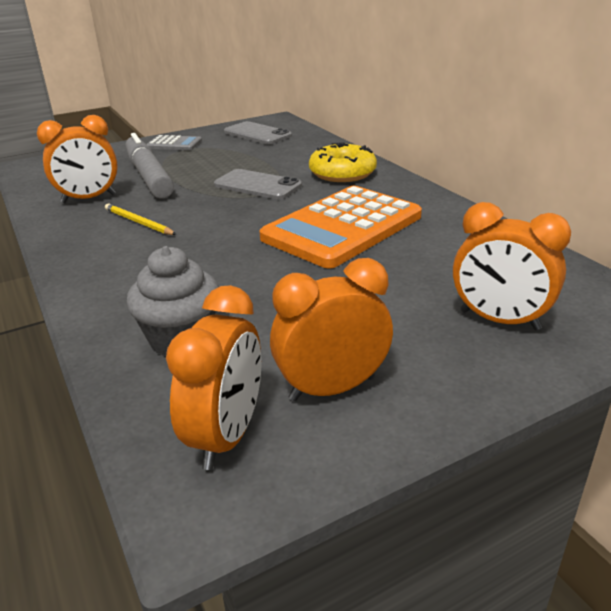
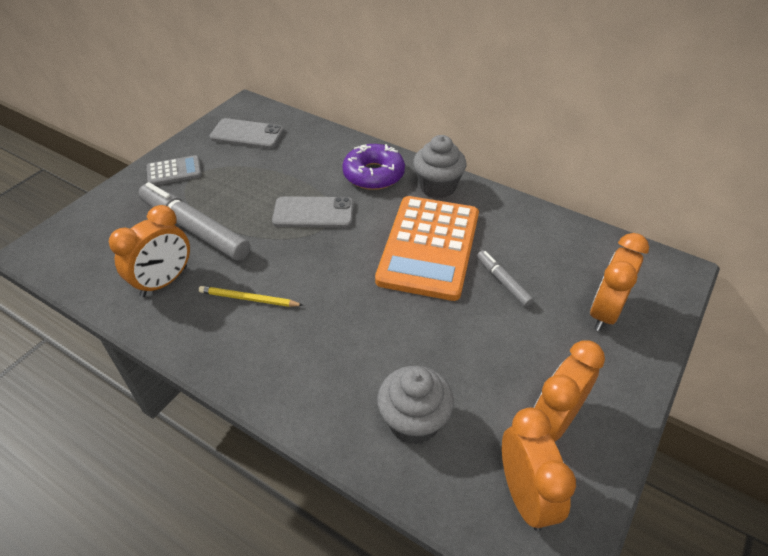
camera: 30 degrees left, 15 degrees up
yellow donut [309,142,377,182] -> purple donut [342,144,405,190]
orange clock [453,202,571,330] -> orange clock turned 120 degrees clockwise [590,233,649,331]
none -> grey cupcake [413,135,466,198]
none -> grey marker [477,250,534,307]

